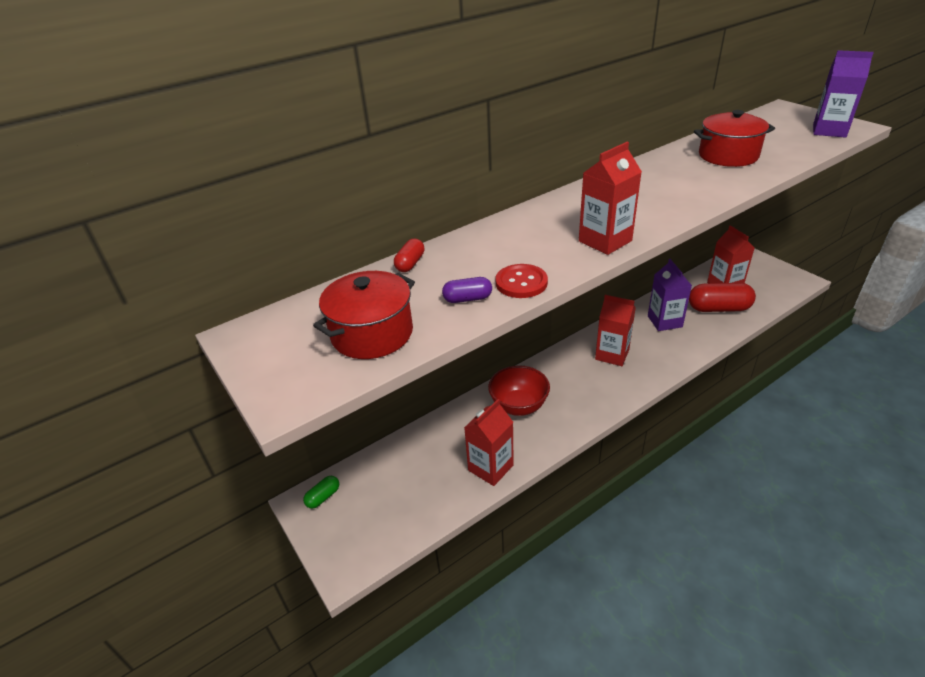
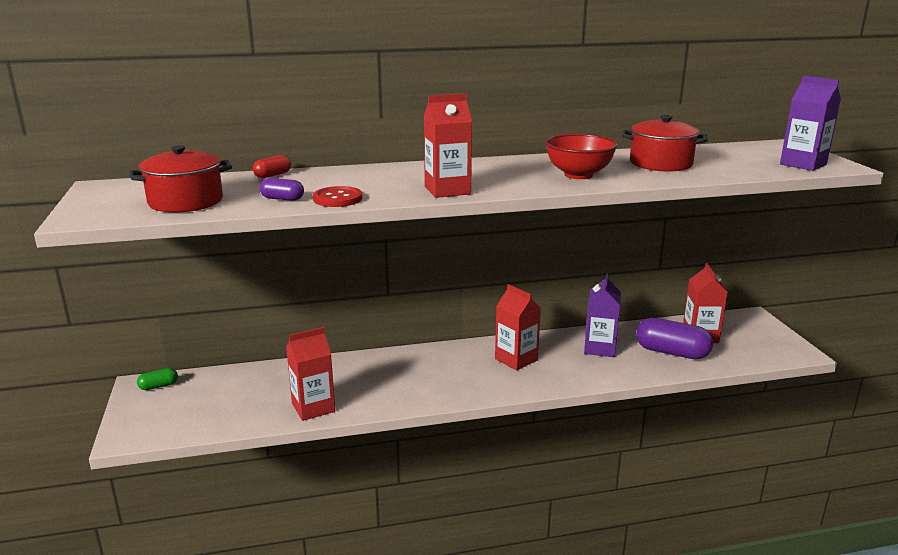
camera: 20 degrees right, 15 degrees down
red bowl [488,365,550,416] -> red bowl moved to [545,134,618,179]
red capsule [689,283,756,312] -> purple capsule [636,318,713,359]

